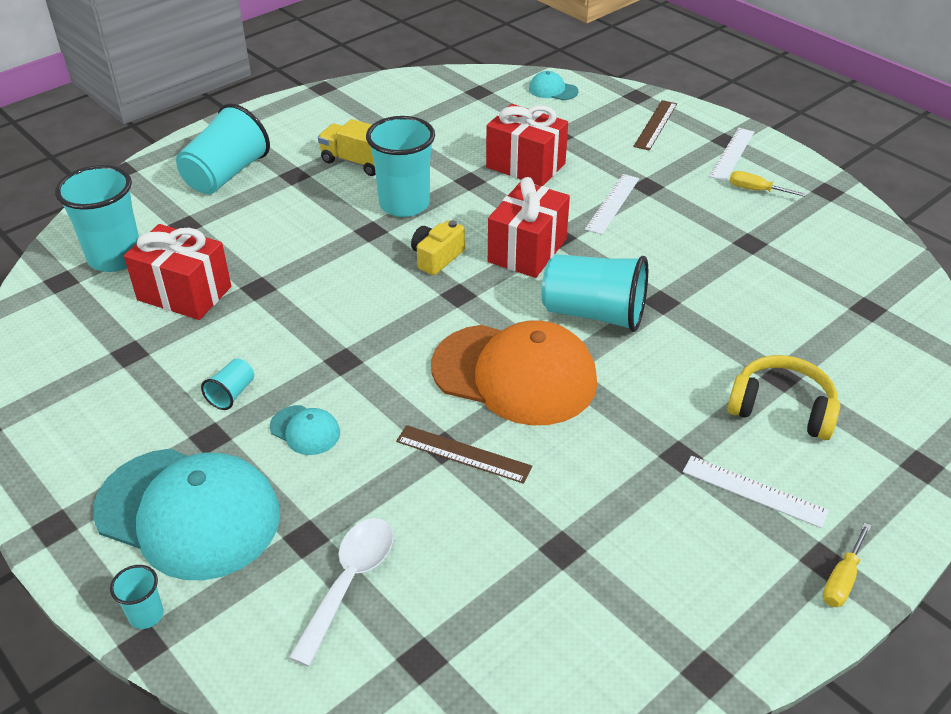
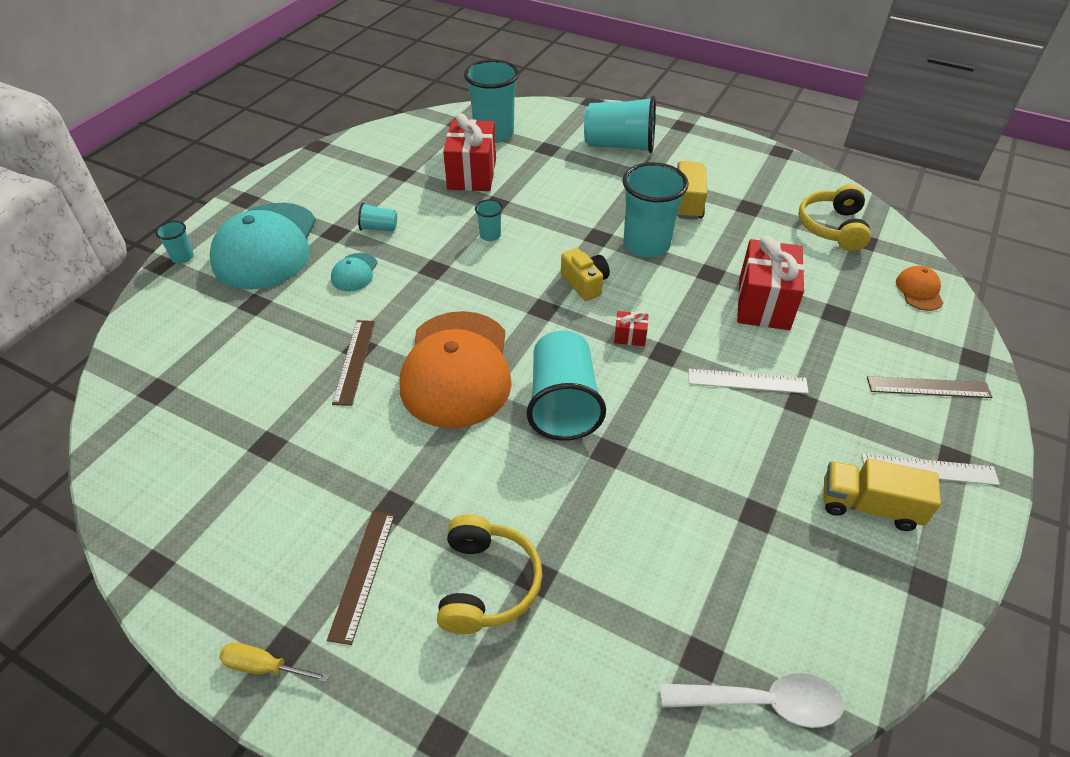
camera: 70 degrees right, 5 degrees up
white spoon [288,518,394,667] -> white spoon moved to [660,673,844,728]
yellow camera [411,220,465,275] -> yellow camera turned 45 degrees clockwise [561,248,610,301]
red gift [488,177,570,278] -> red gift [614,311,648,346], size x0.43
turquoise cap [529,71,578,100] -> orange cap [896,266,943,311]
white ruler [683,456,829,528] -> brown ruler [327,511,395,645]
yellow screwdriver [729,171,807,197] -> yellow truck [823,458,941,531]
none -> turquoise cup [475,199,503,241]
none -> yellow headphones [798,184,871,251]

